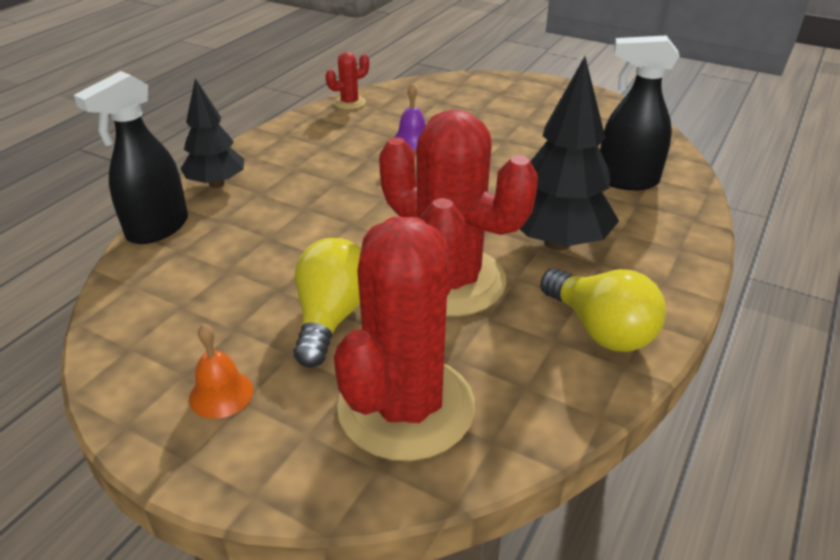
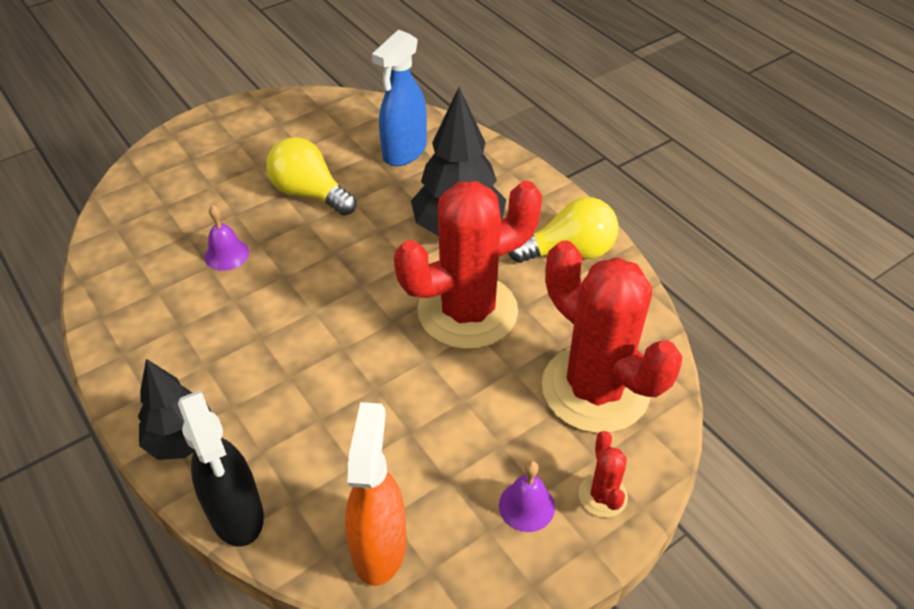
camera: 65 degrees left, 10 degrees up
orange bell [189,324,253,419] -> purple bell [499,461,555,532]
yellow light bulb [294,238,361,368] -> yellow light bulb moved to [266,137,356,215]
red cactus [325,52,369,110] -> red cactus moved to [579,431,628,517]
black spray bottle [600,35,679,190] -> blue spray bottle [372,30,427,166]
none -> orange spray bottle [345,402,407,586]

